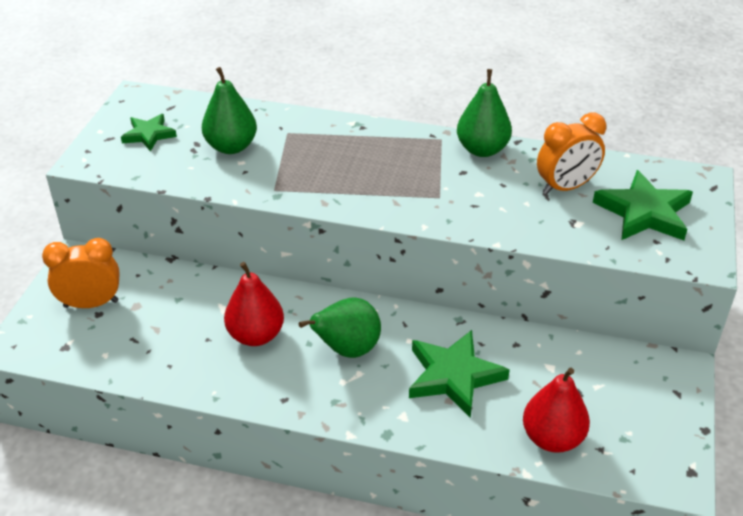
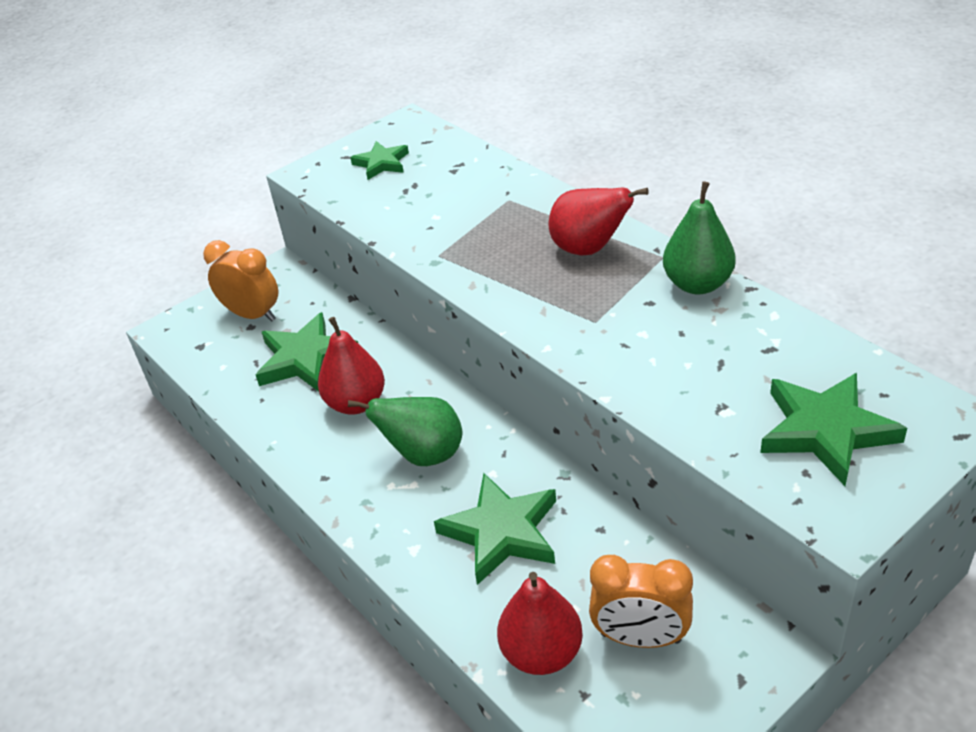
camera: 40 degrees right, 0 degrees up
green pear [202,67,257,154] -> none
orange clock [537,113,606,195] -> orange clock moved to [589,555,693,648]
none -> green star [256,312,358,392]
none -> red pear [548,188,649,256]

